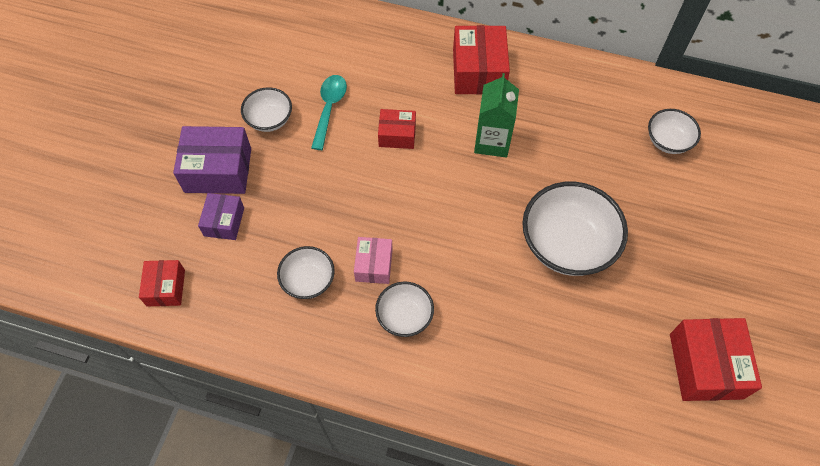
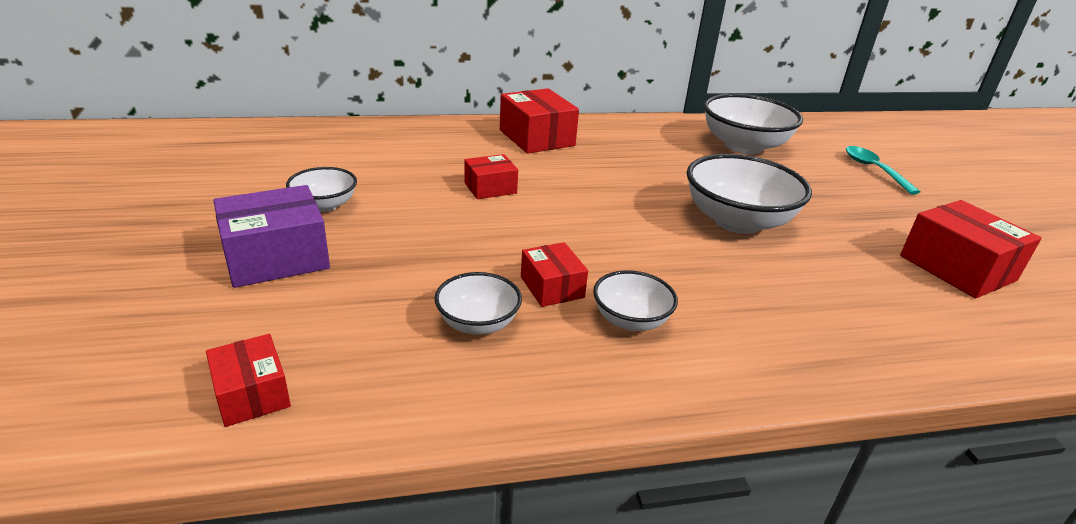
camera: 30 degrees left, 30 degrees down
purple box [198,193,244,240] -> none
turquoise spoon [311,75,347,150] -> turquoise spoon moved to [846,146,921,195]
pink box [354,237,393,284] -> red box [521,242,588,307]
green carton [474,73,519,158] -> none
white bowl [648,109,701,154] -> white bowl [704,94,803,154], size x1.83

